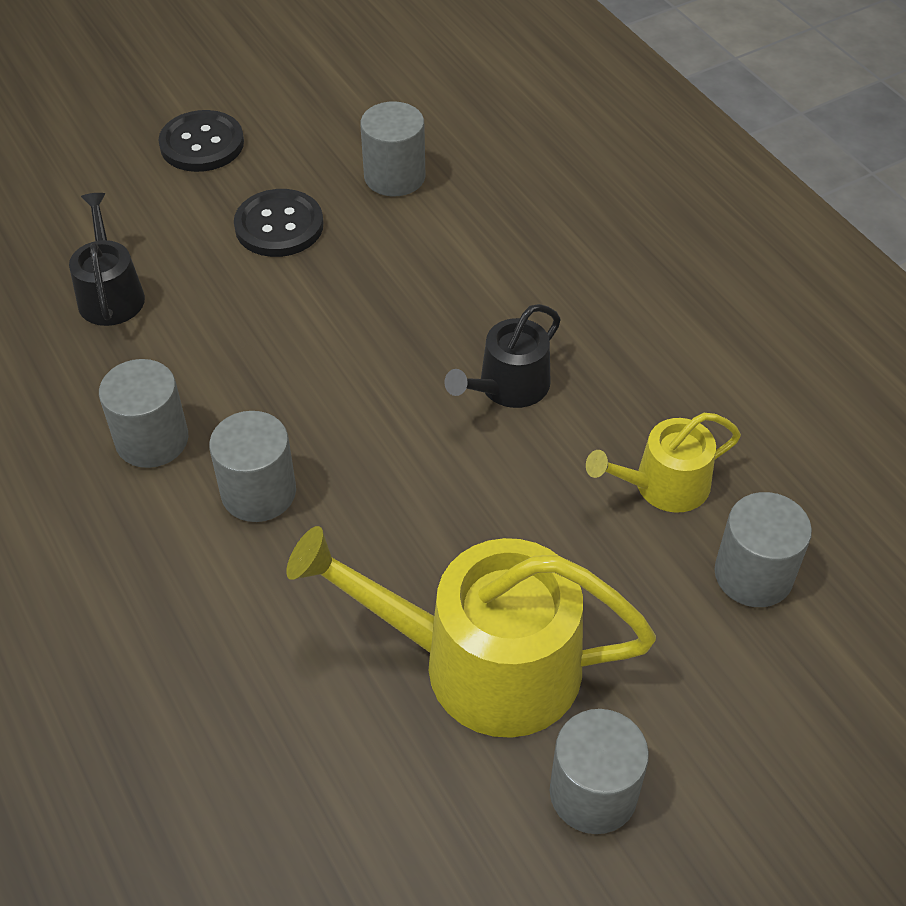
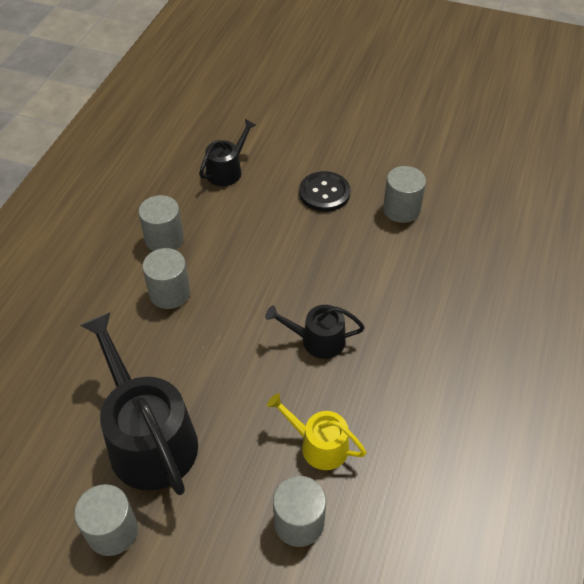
camera: 50 degrees right, 0 degrees up
black button [158,110,244,172] -> none
yellow watering can [286,526,656,738] -> black watering can [80,312,198,495]

